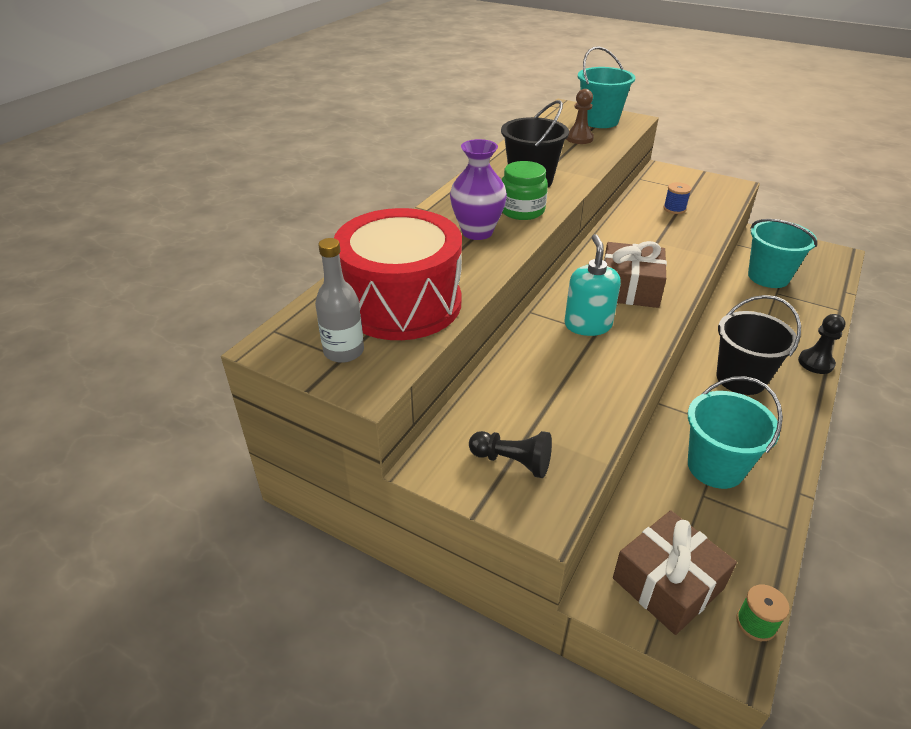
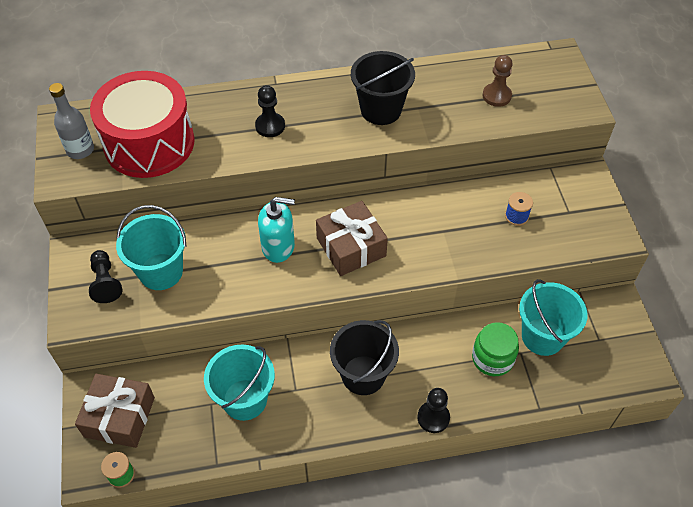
camera: 50 degrees right, 15 degrees up
purple vase [450,139,507,240] -> black pawn [255,85,285,137]
green jar [502,161,548,220] -> green jar moved to [472,322,519,376]
turquoise soap dispenser [565,234,621,336] -> turquoise soap dispenser turned 45 degrees clockwise [258,197,295,263]
turquoise bucket [578,46,635,128] -> turquoise bucket moved to [116,205,186,290]

